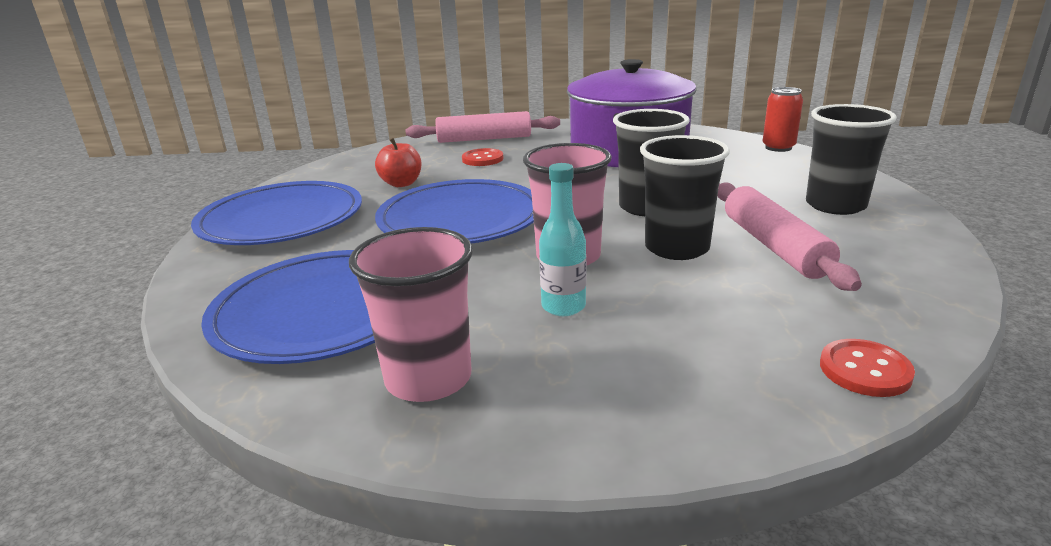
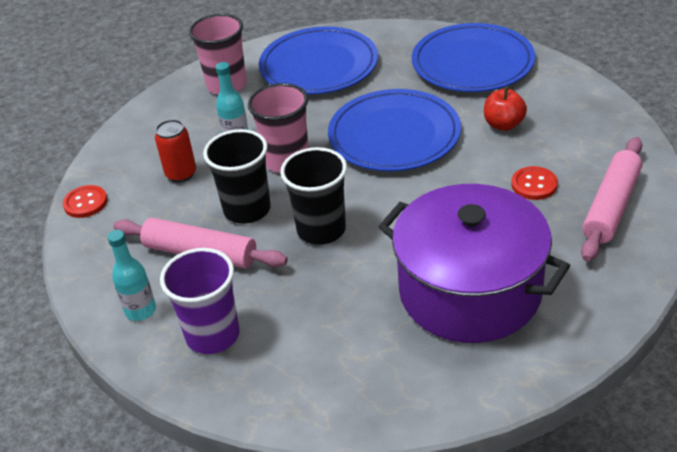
camera: 125 degrees right, 15 degrees up
red can [763,87,803,152] -> red can moved to [155,119,196,183]
black cup [806,104,897,215] -> purple cup [160,248,240,354]
none -> turquoise bottle [107,230,156,321]

